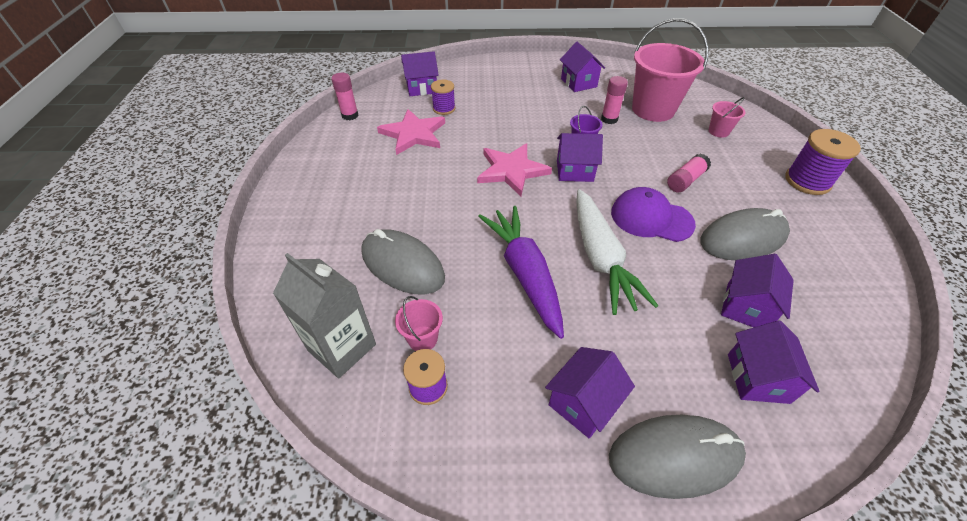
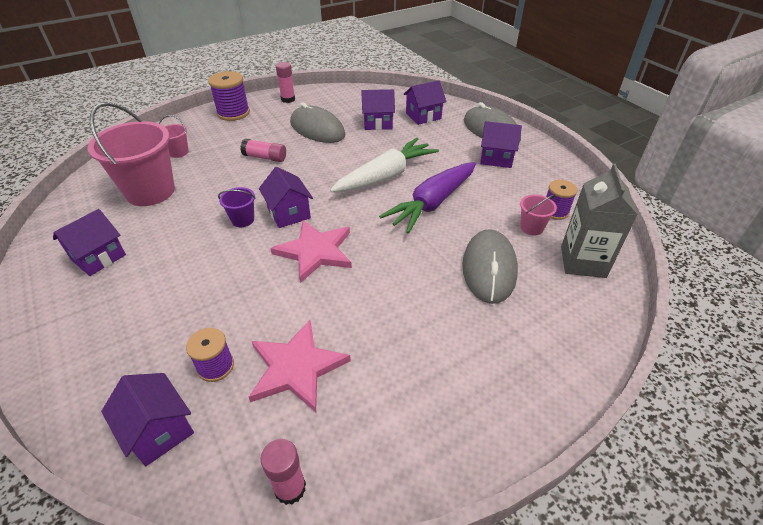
camera: 120 degrees left, 5 degrees down
pink glue stick [601,76,628,124] -> pink glue stick moved to [276,62,295,103]
purple cap [611,187,696,242] -> none

